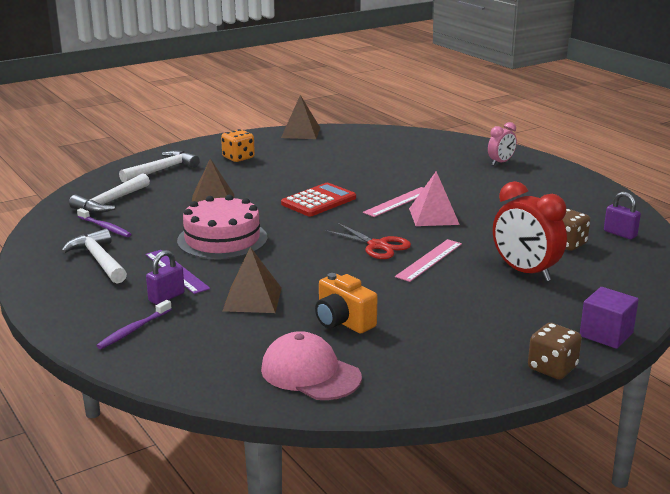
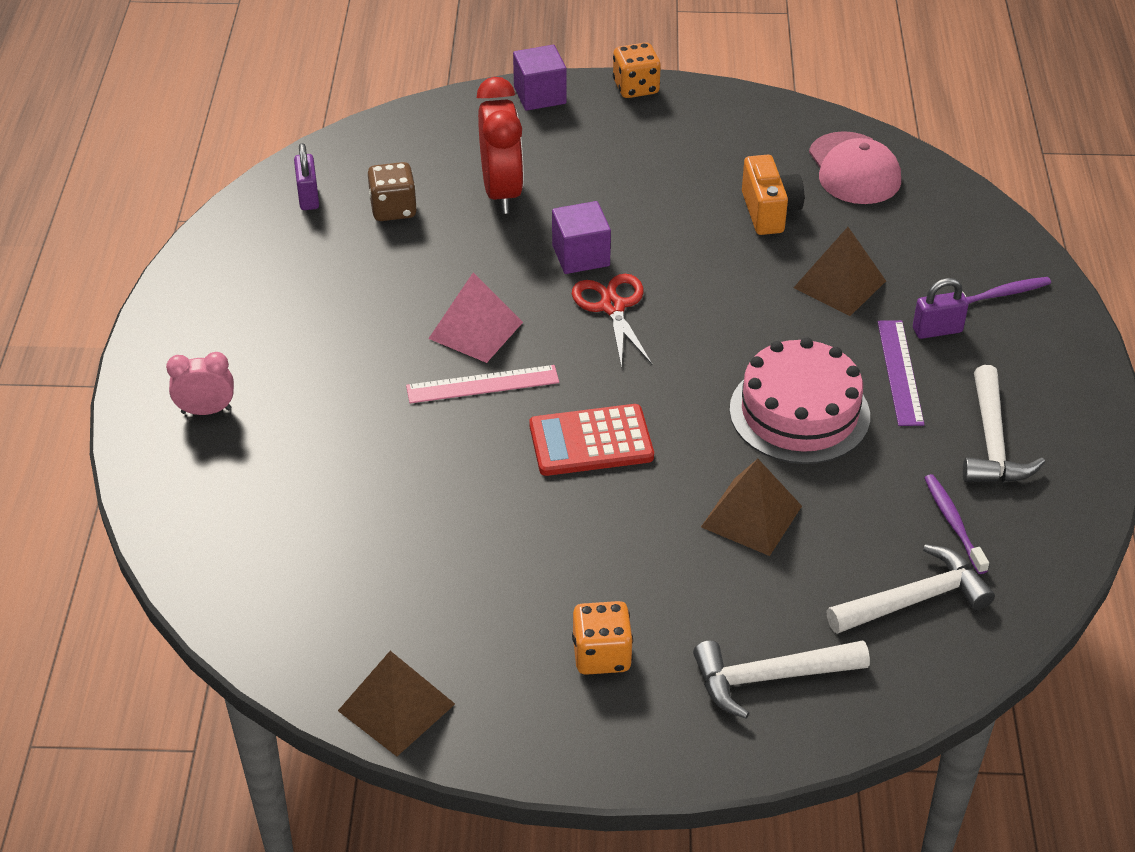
camera: 145 degrees left, 20 degrees up
pink ruler [395,239,462,282] -> purple cube [552,201,611,274]
brown dice [528,323,582,379] -> orange dice [613,42,661,98]

